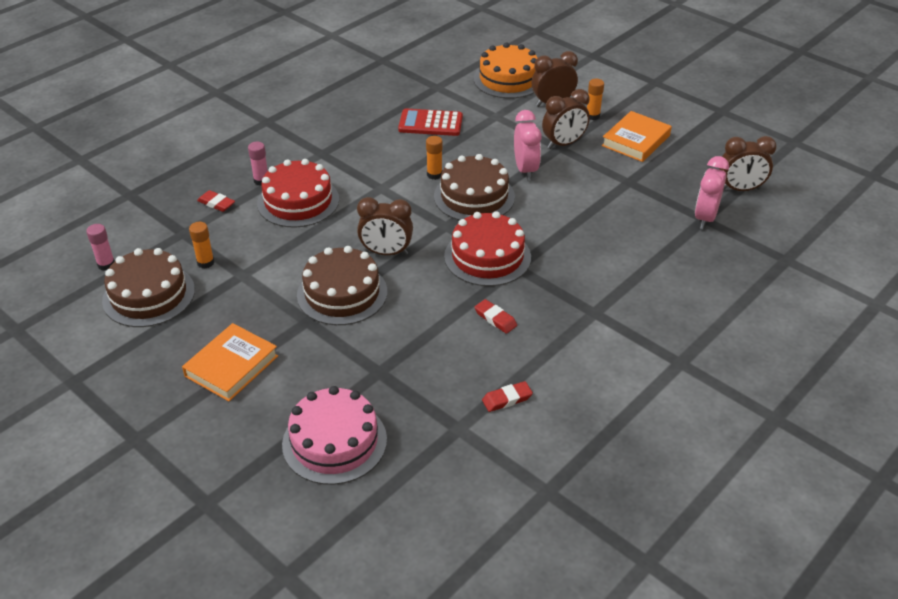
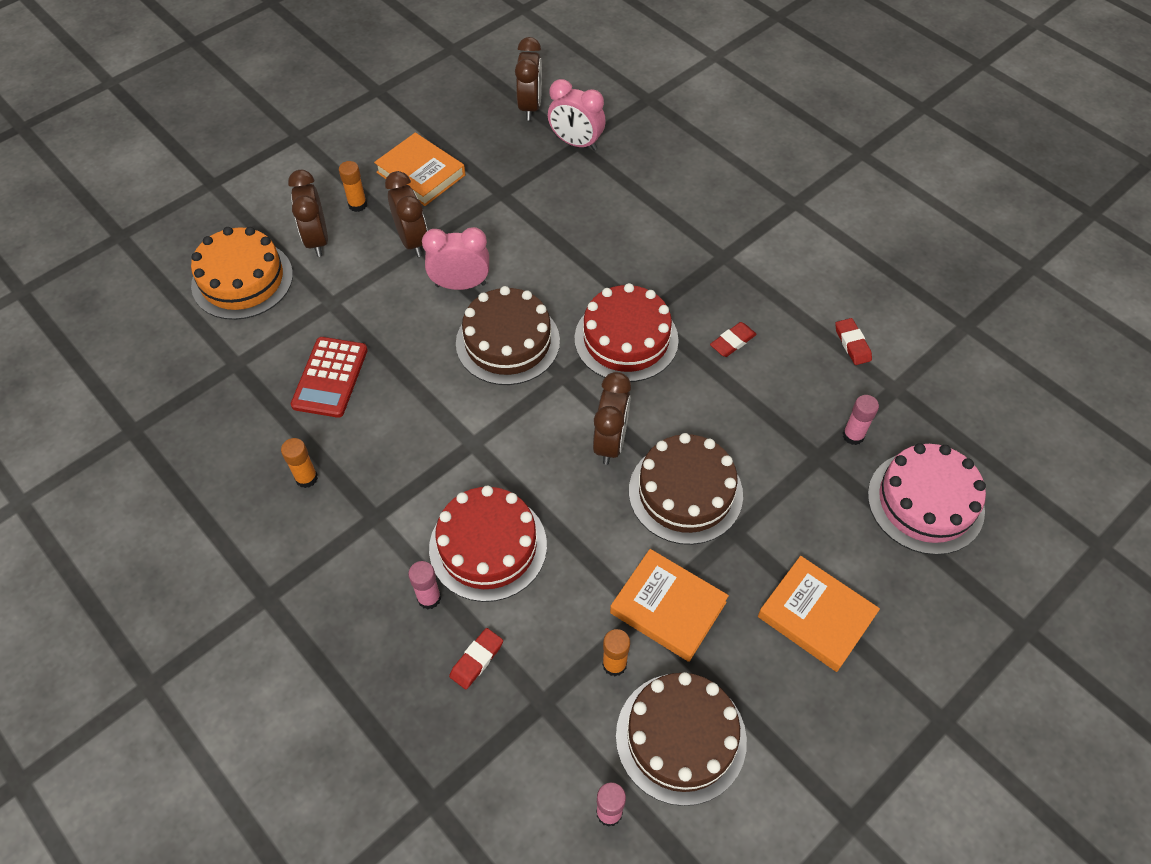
camera: 85 degrees left, 15 degrees up
orange glue stick [426,136,443,180] -> orange glue stick moved to [281,438,318,488]
none -> orange book [610,549,729,662]
none -> pink glue stick [843,395,879,445]

